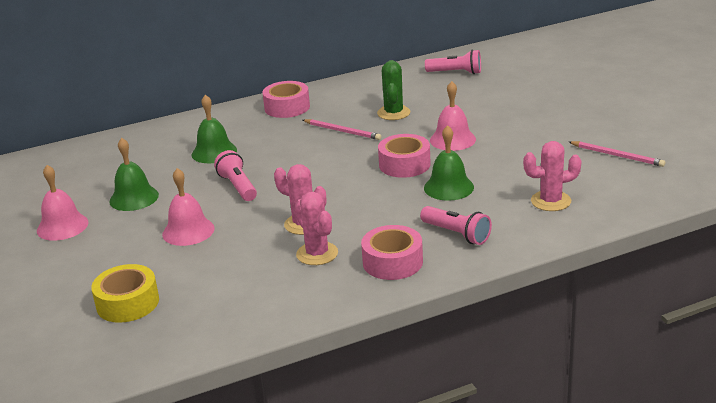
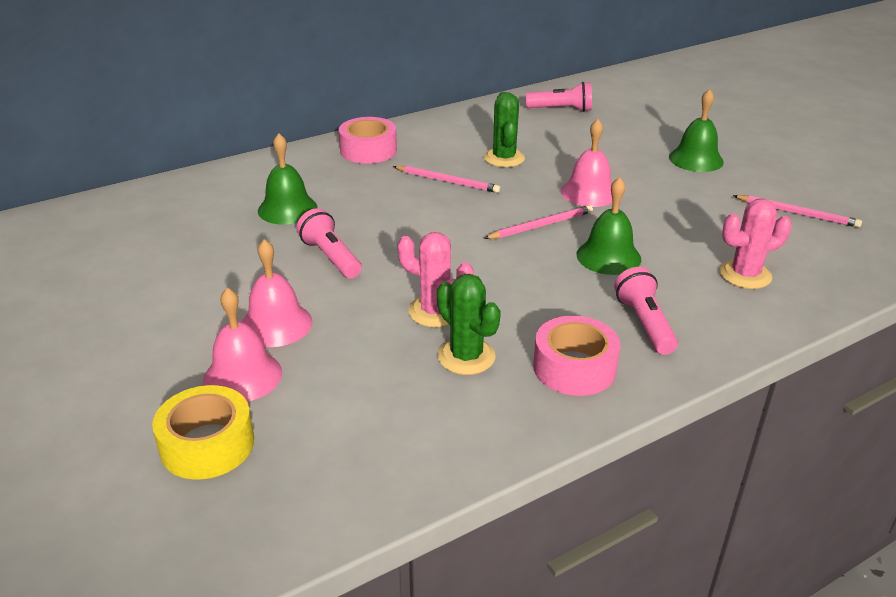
camera: 10 degrees left, 5 degrees up
pink bell [37,165,89,241] -> pink bell moved to [203,288,282,402]
green bell [110,138,159,211] -> green bell moved to [669,89,724,172]
pink cactus [295,192,338,265] -> green cactus [437,274,501,375]
pink tape [378,134,431,178] -> pink pencil [484,205,593,239]
pink flashlight [420,206,492,245] -> pink flashlight turned 135 degrees counterclockwise [614,267,678,355]

